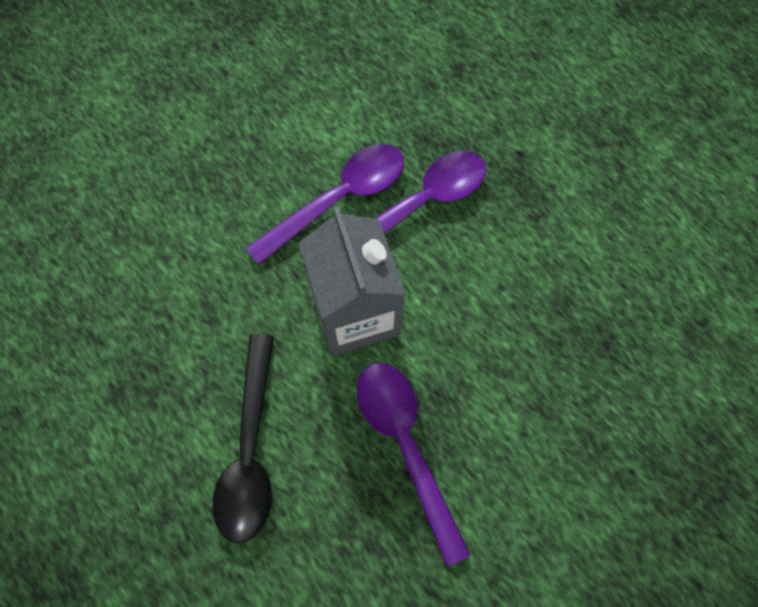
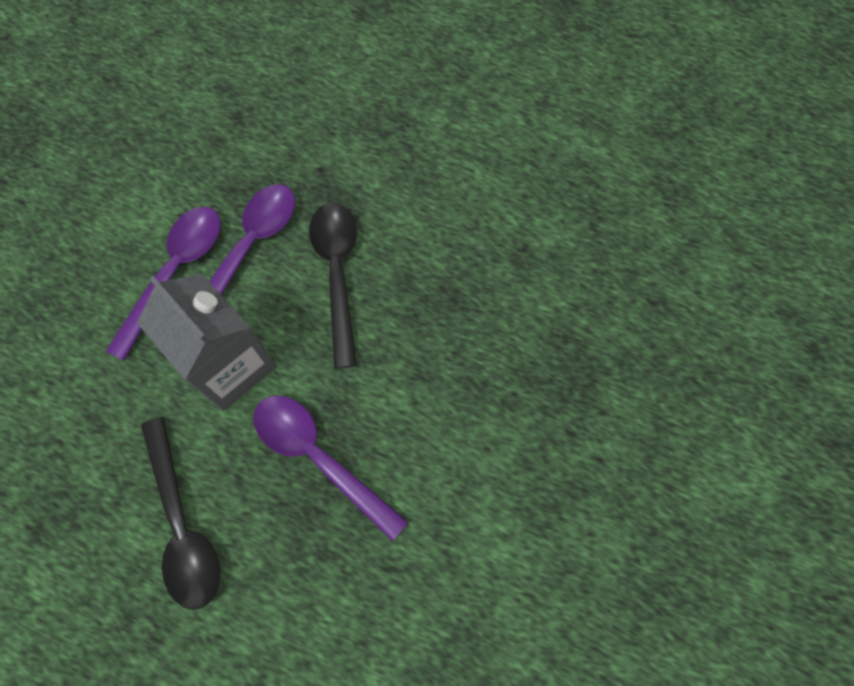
camera: 25 degrees left, 0 degrees up
none -> black spoon [309,202,357,369]

